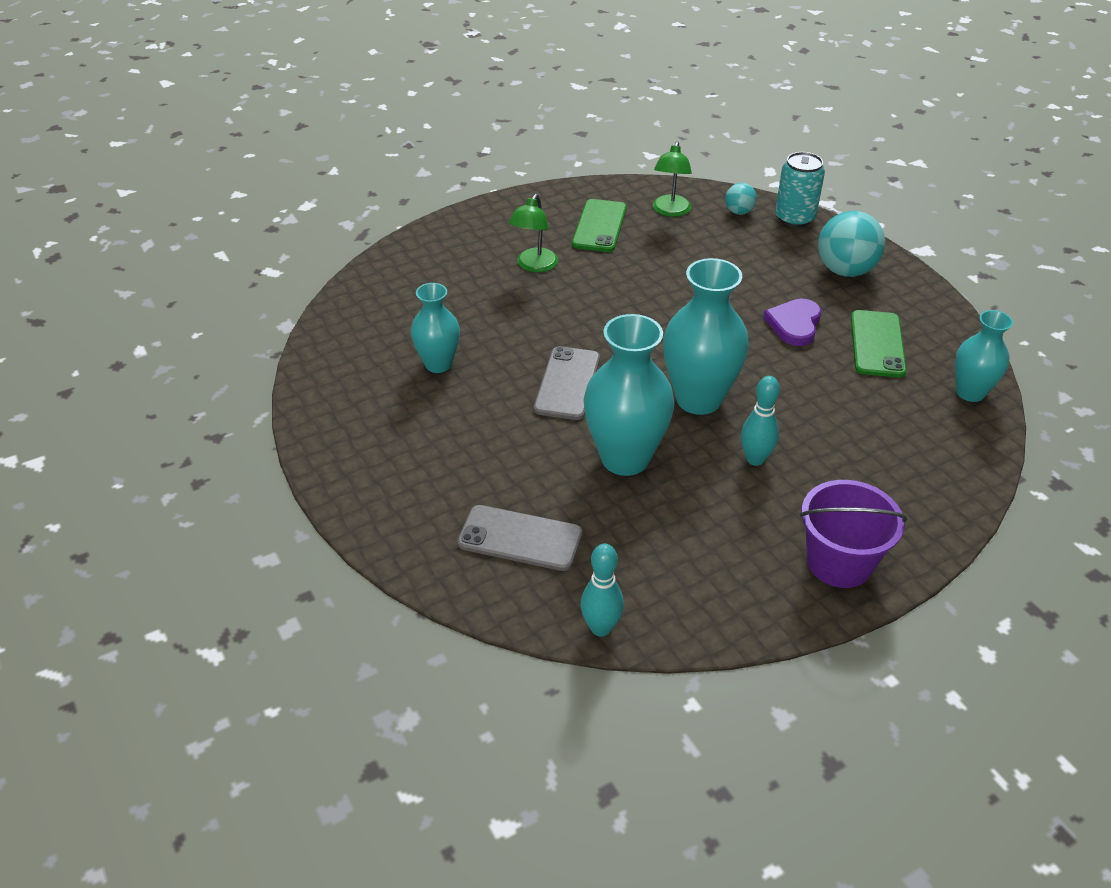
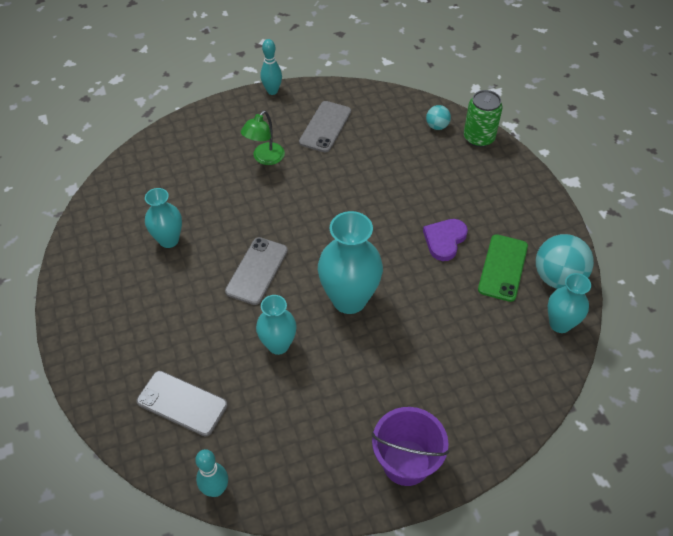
camera: 10 degrees right, 10 degrees up
green phone [572,199,627,252] -> grey phone [299,101,351,153]
turquoise vase [583,314,674,476] -> turquoise vase [256,295,297,355], size x0.61
green lamp [653,141,692,217] -> none
turquoise bowling pin [741,376,780,466] -> turquoise bowling pin moved to [260,39,282,95]
turquoise can [775,152,825,227] -> green can [464,90,503,147]
turquoise ball [818,211,885,277] -> turquoise ball moved to [536,234,594,289]

